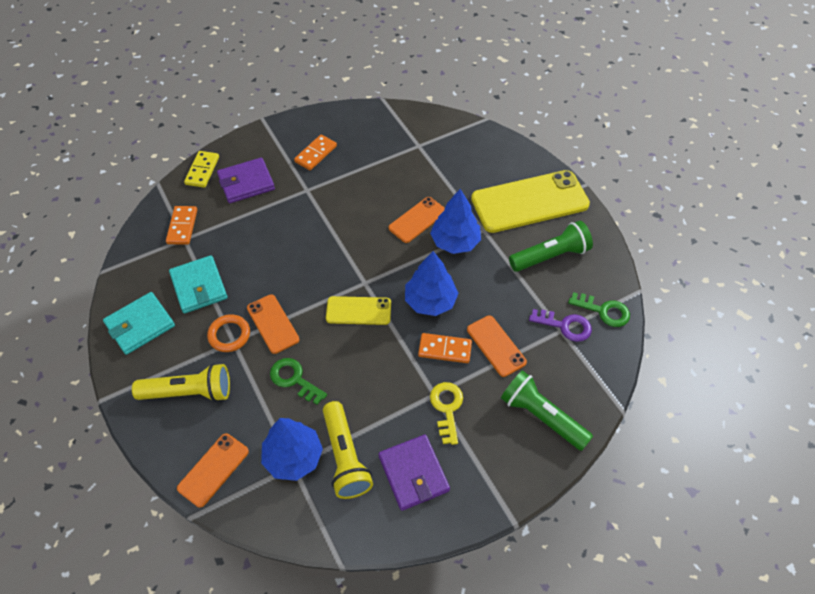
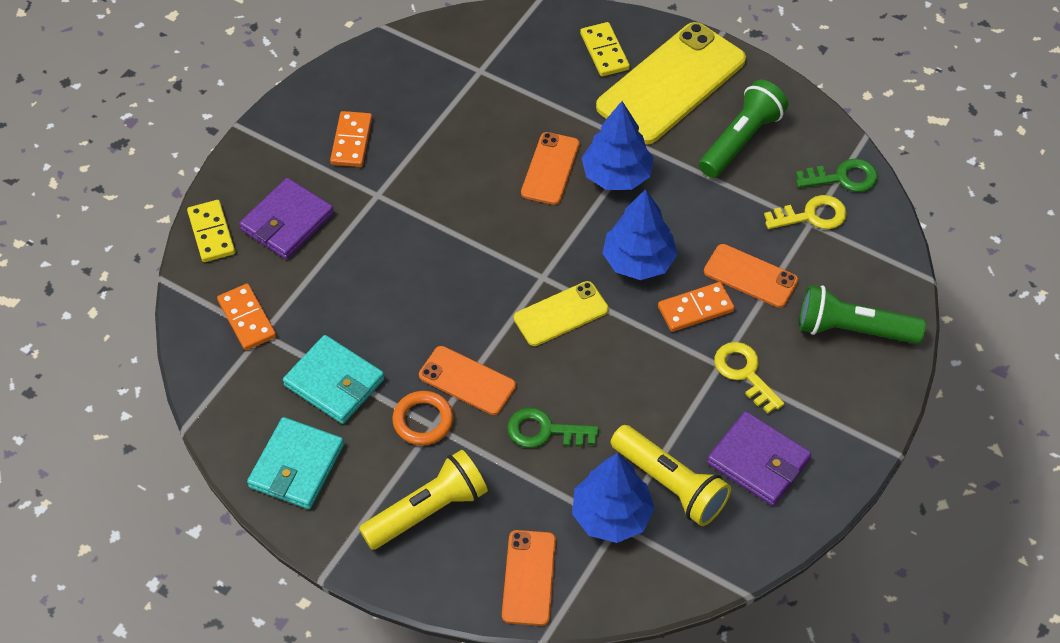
camera: 30 degrees left, 0 degrees up
purple key [529,309,592,342] -> yellow key [764,195,847,229]
none -> yellow domino [580,22,630,77]

